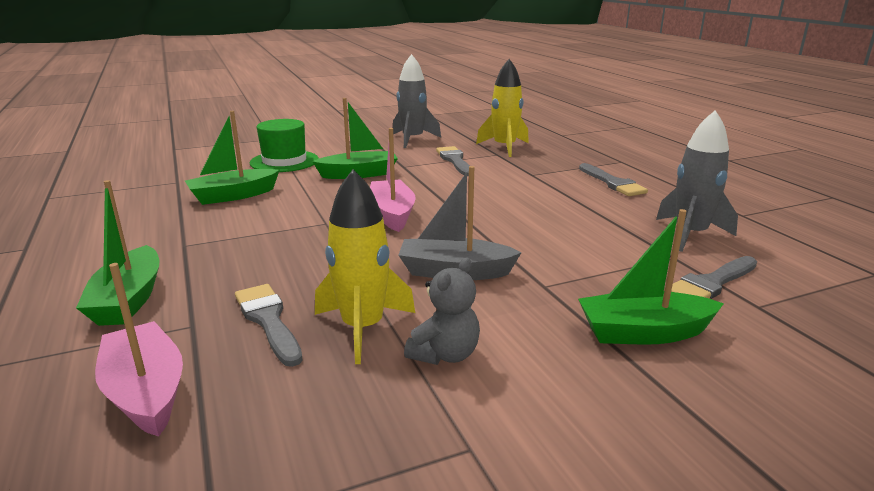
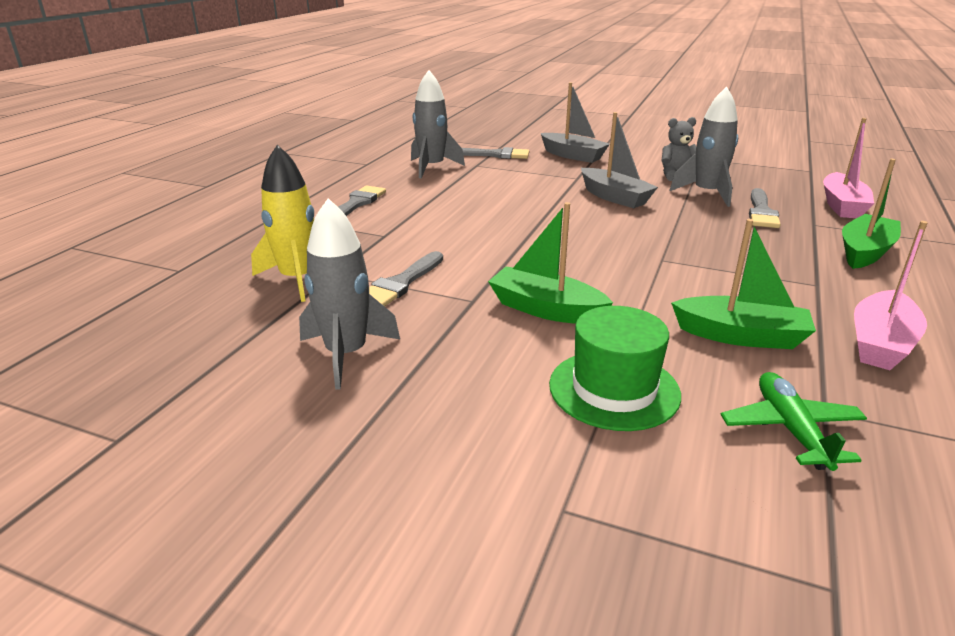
camera: 135 degrees left, 5 degrees up
yellow rocket [315,169,415,364] -> grey rocket [669,87,738,207]
pink boat [370,128,416,232] -> pink boat moved to [854,221,928,370]
green boat [578,209,724,345] -> grey boat [541,82,610,163]
none -> green plane [720,372,867,471]

